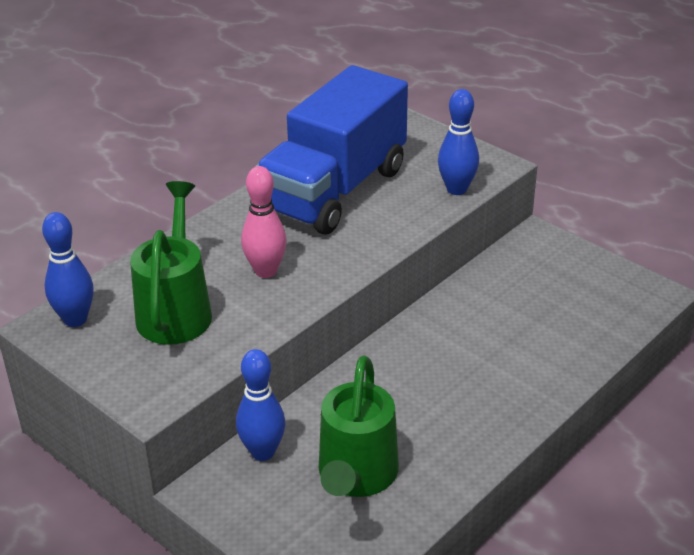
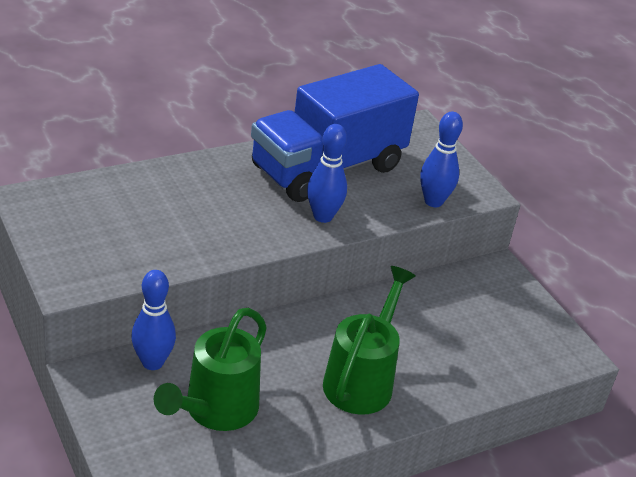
camera: 15 degrees right, 0 degrees up
blue bowling pin [42,212,94,327] -> blue bowling pin moved to [307,124,347,223]
green watering can [130,181,212,345] -> green watering can moved to [323,266,416,415]
pink bowling pin [241,166,287,278] -> none

